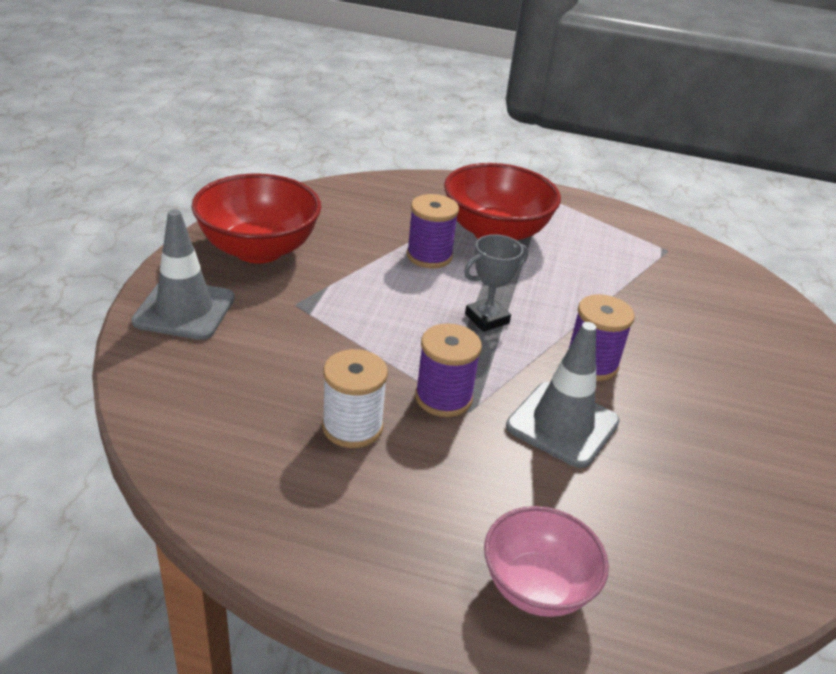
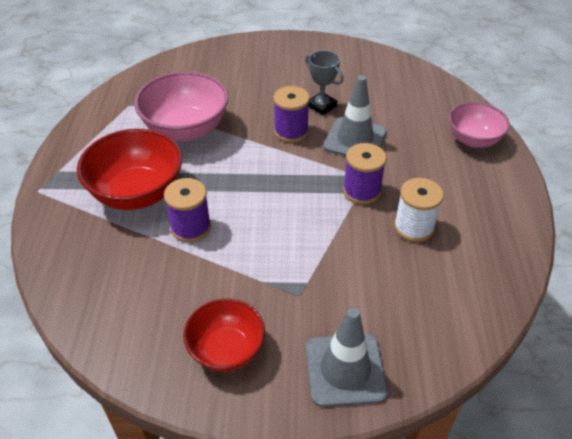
camera: 100 degrees left, 10 degrees up
red bowl [191,174,321,263] -> red bowl [183,299,265,372], size x0.64
grey trophy [464,234,528,332] -> grey trophy moved to [305,50,344,115]
none -> pink bowl [134,71,228,141]

